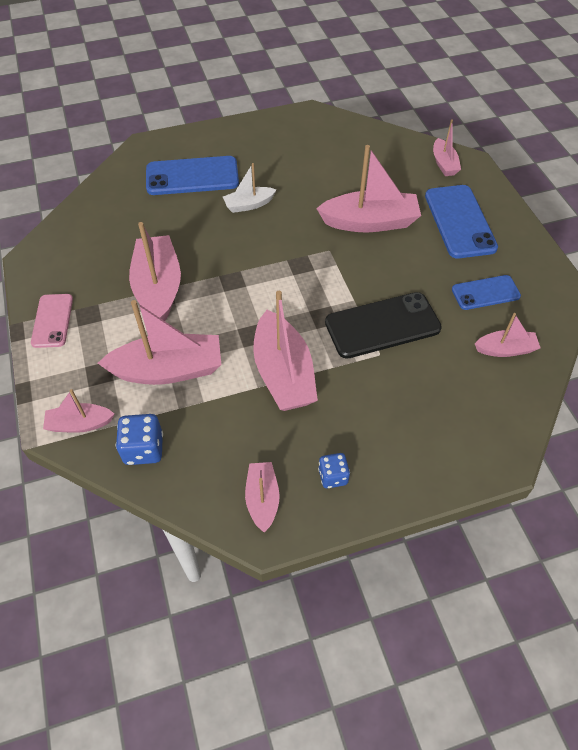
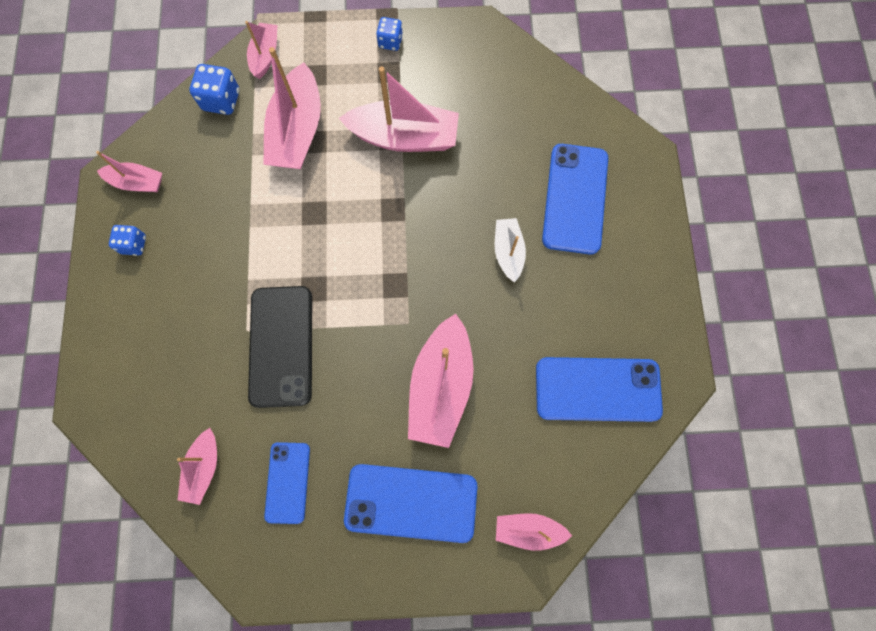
camera: 105 degrees right, 20 degrees up
pink phone [31,294,73,348] -> blue dice [376,17,403,51]
pink boat [253,291,318,411] -> none
none -> blue phone [536,357,663,422]

